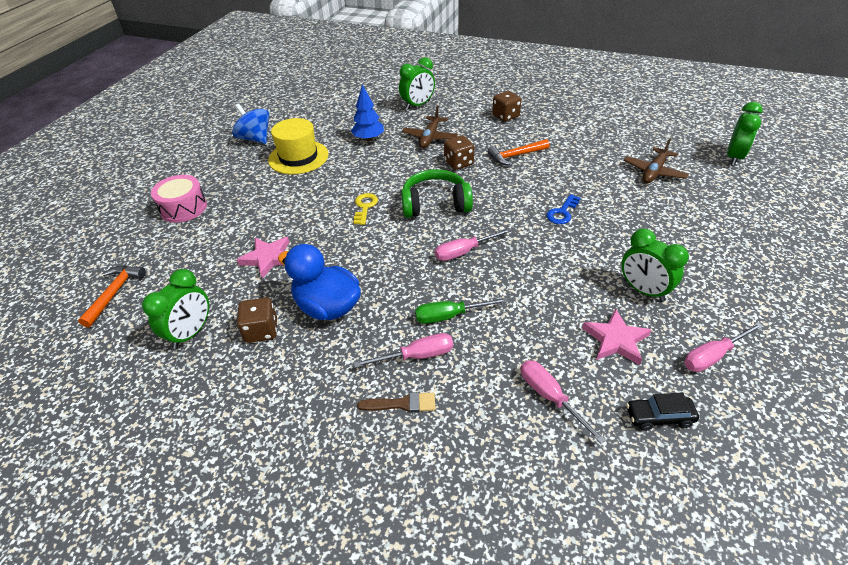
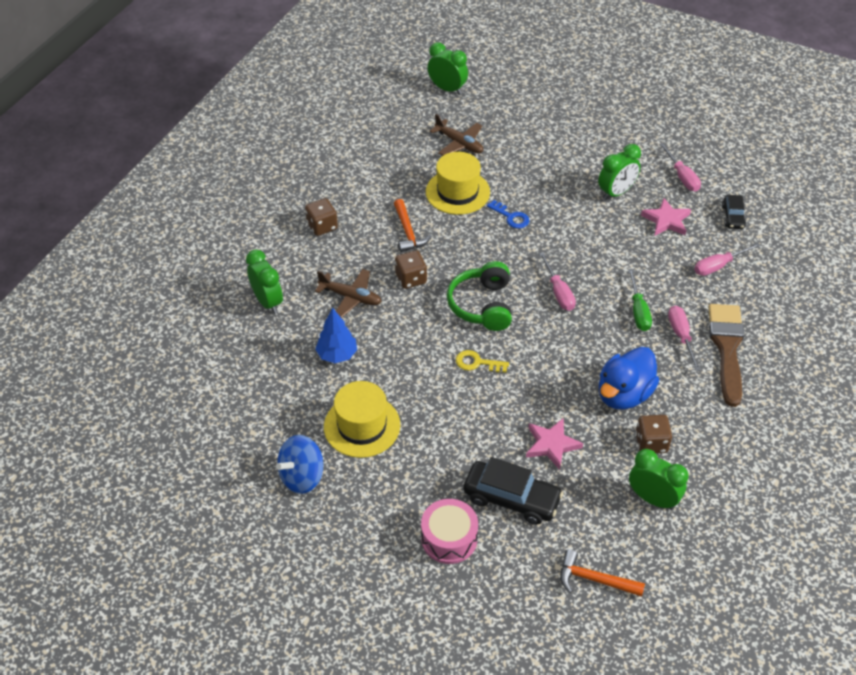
camera: 85 degrees left, 5 degrees up
brown brush [357,392,435,413] -> brown brush [708,304,744,407], size x2.13
none -> yellow hat [426,152,490,215]
none -> black car [464,457,563,525]

